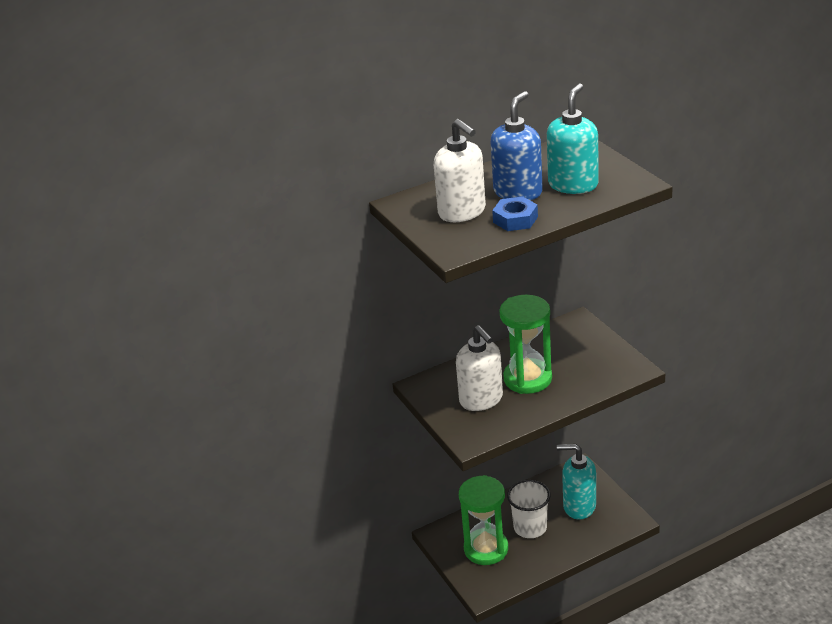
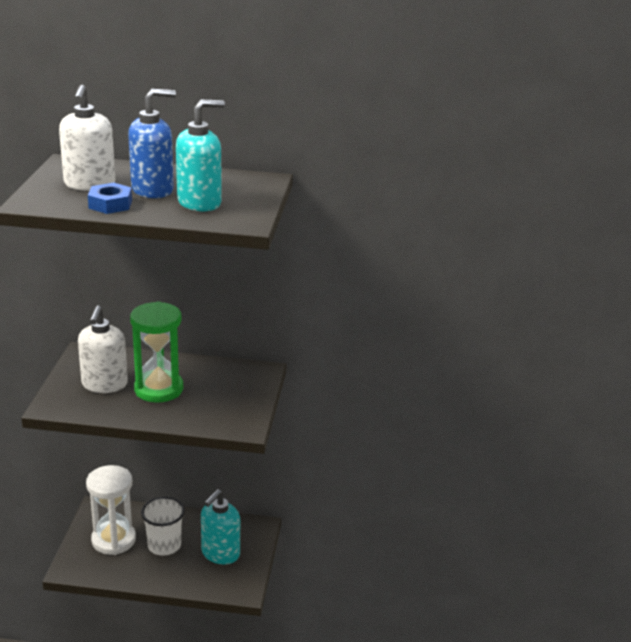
camera: 30 degrees right, 5 degrees down
green hourglass [459,475,508,565] -> white hourglass [86,465,136,555]
turquoise soap dispenser [557,444,596,519] -> turquoise soap dispenser turned 105 degrees counterclockwise [201,489,240,565]

